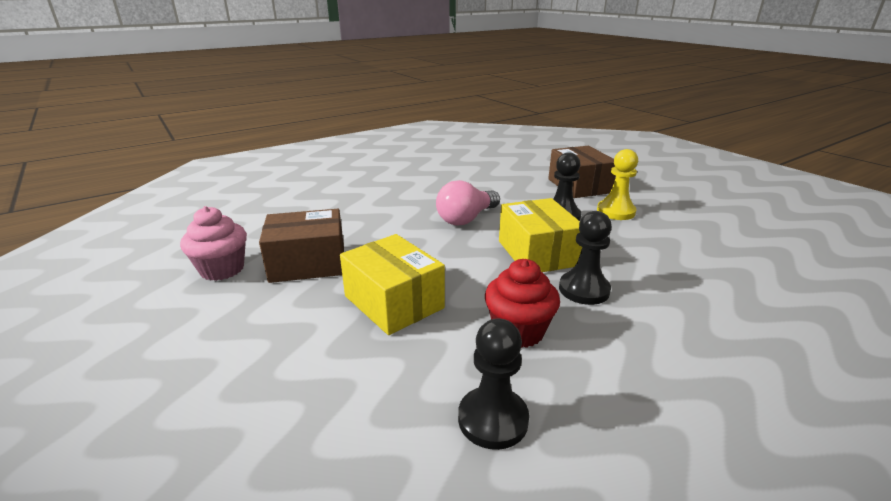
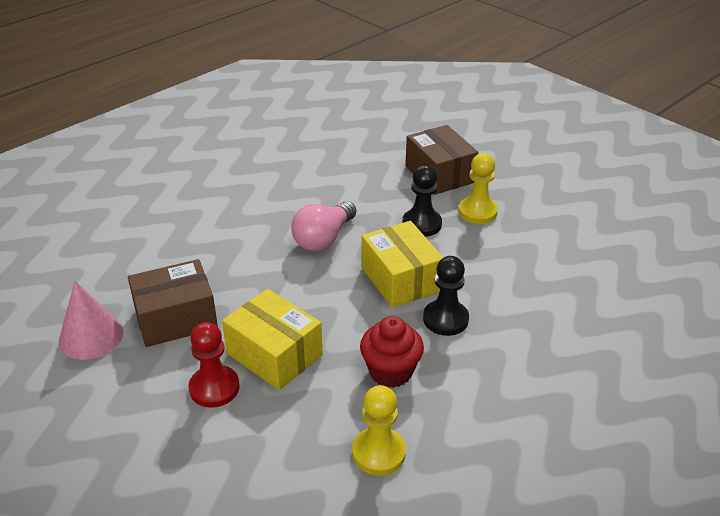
camera: 10 degrees left, 10 degrees up
pink cupcake [180,206,247,281] -> pink cone [59,281,123,360]
black pawn [458,318,529,450] -> yellow pawn [352,385,406,476]
none -> red pawn [189,322,239,408]

